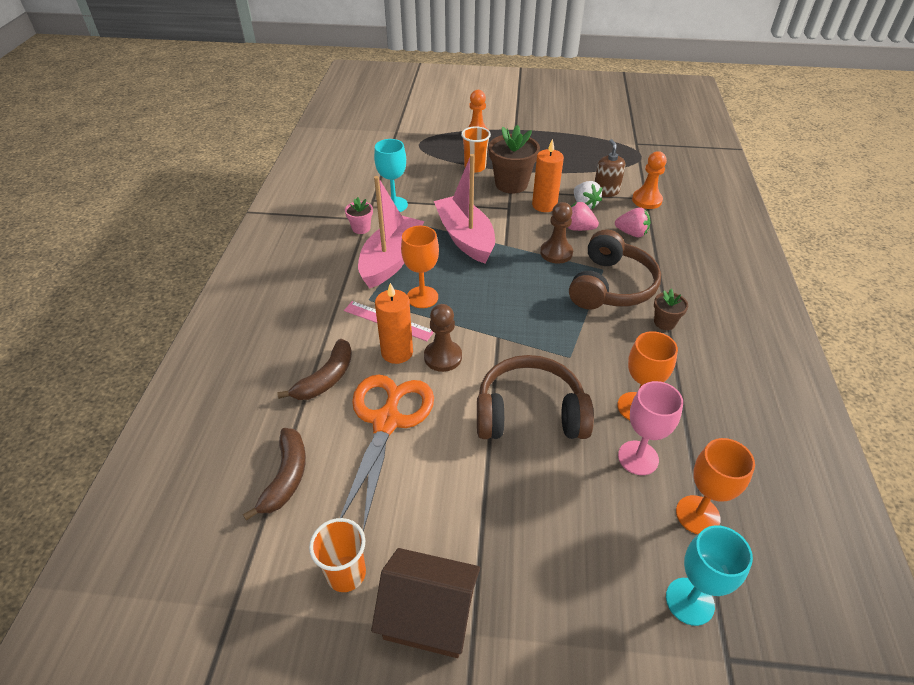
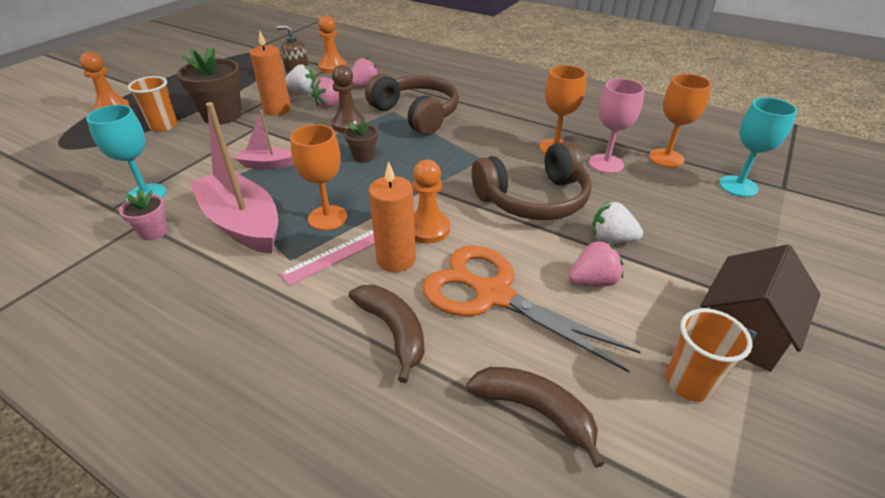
camera: 65 degrees left, 5 degrees down
brown pawn [424,304,462,372] -> orange pawn [413,160,450,244]
pink boat [434,154,495,263] -> pink boat [235,110,294,169], size x0.50
brown headphones [477,355,594,439] -> brown headphones turned 135 degrees counterclockwise [472,141,592,220]
brown flower pot [654,289,688,330] -> brown flower pot moved to [344,119,378,163]
none -> pink strawberry [569,241,623,286]
none -> white strawberry [592,202,643,243]

